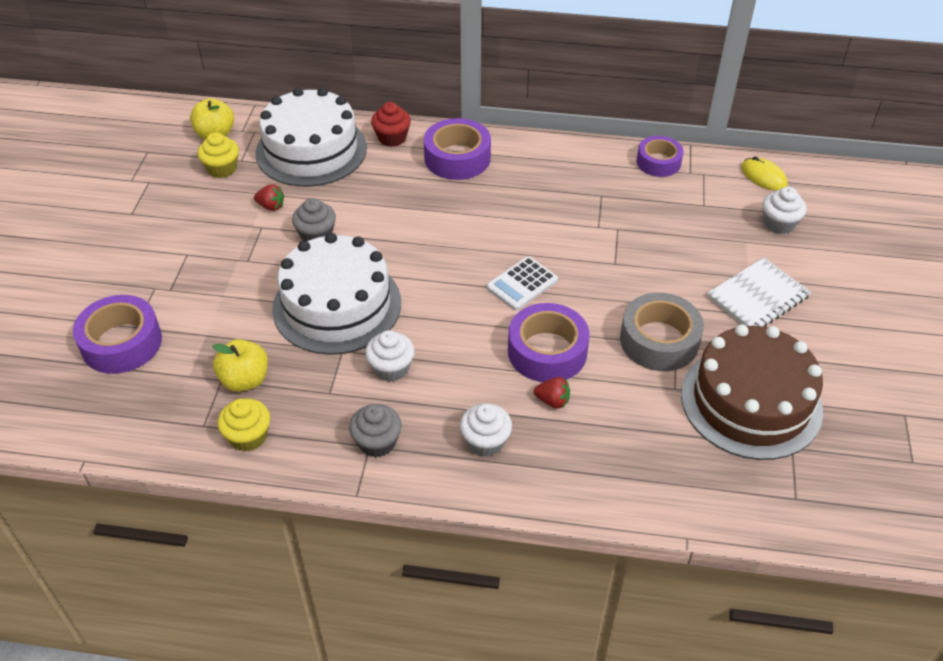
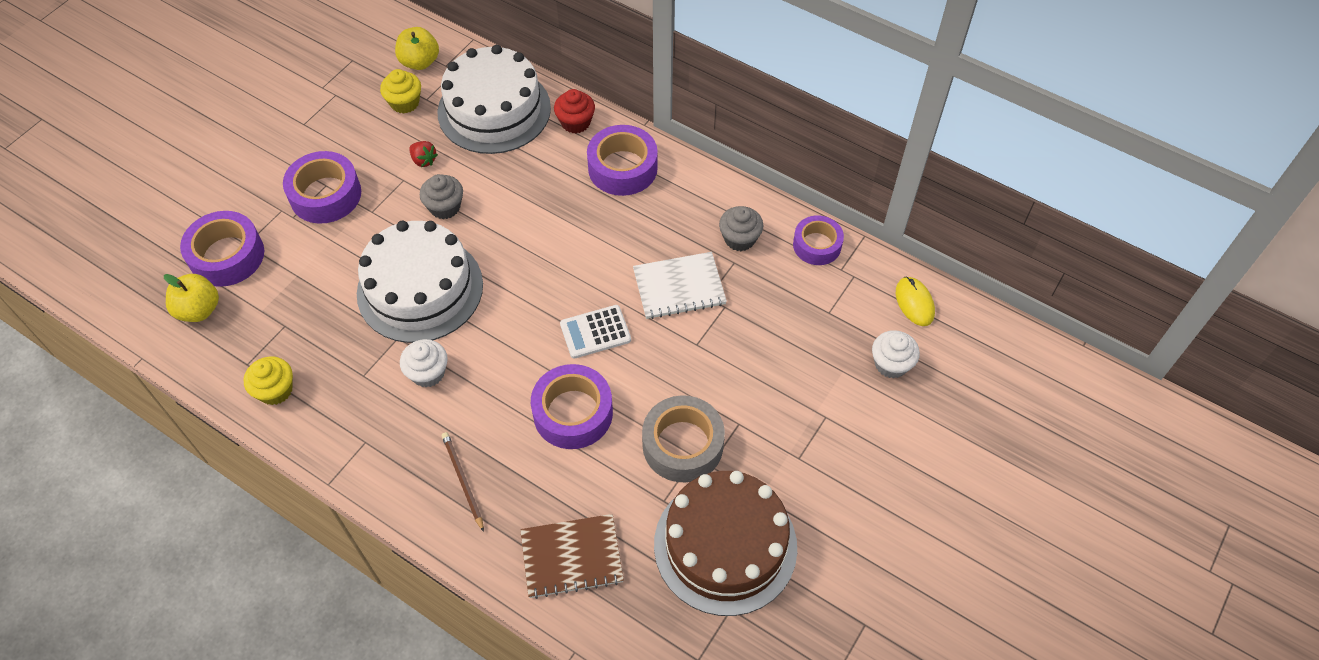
camera: 25 degrees right, 10 degrees up
yellow apple [212,339,268,392] -> yellow apple moved to [164,274,219,322]
grey cupcake [349,404,402,458] -> grey cupcake moved to [719,206,763,251]
white cupcake [460,403,512,457] -> brown pencil [442,432,484,532]
red strawberry [534,377,570,409] -> none
white notebook [707,257,811,327] -> white notebook moved to [633,252,727,319]
none -> purple tape [283,151,361,224]
none -> brown notebook [520,514,624,599]

